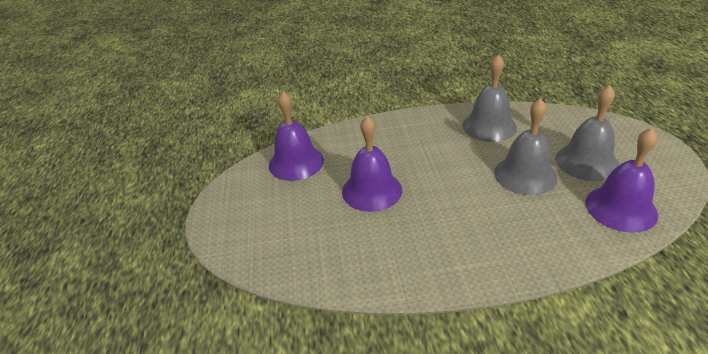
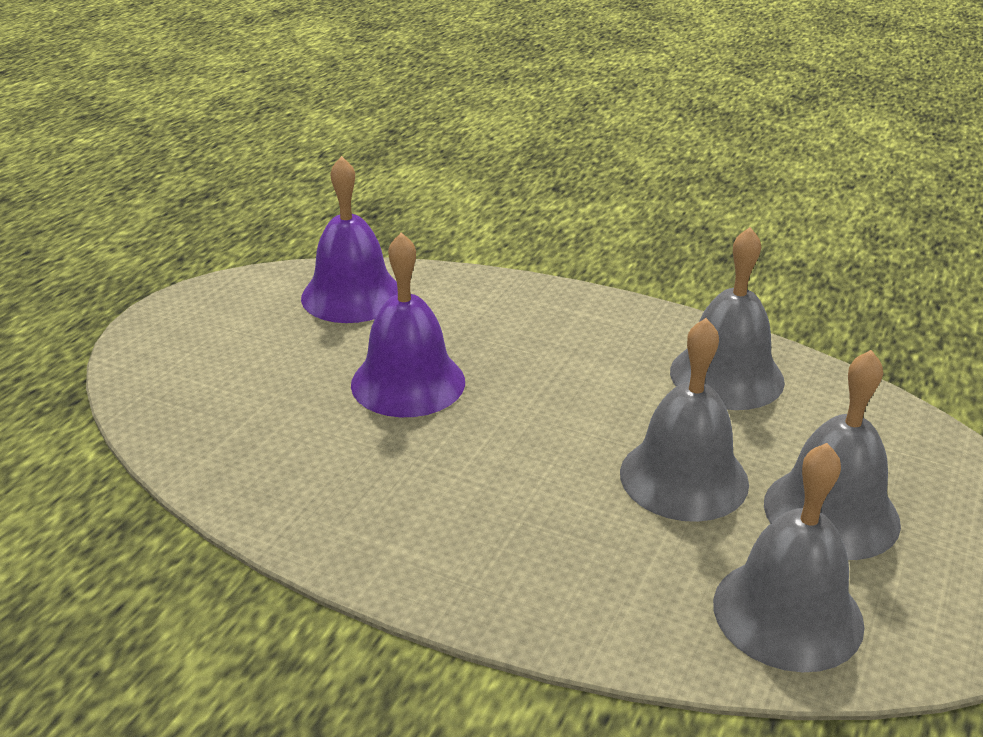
camera: 30 degrees right, 5 degrees down
purple bell [585,128,658,233] -> grey bell [713,443,865,672]

